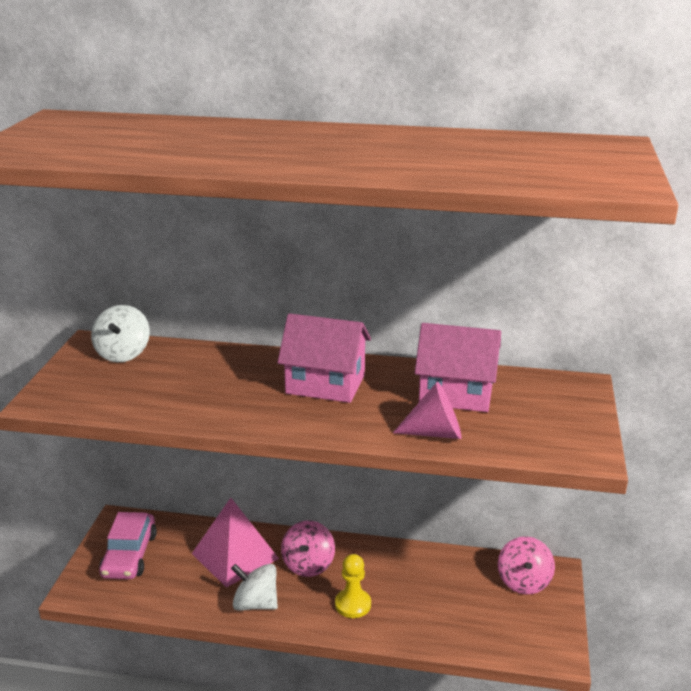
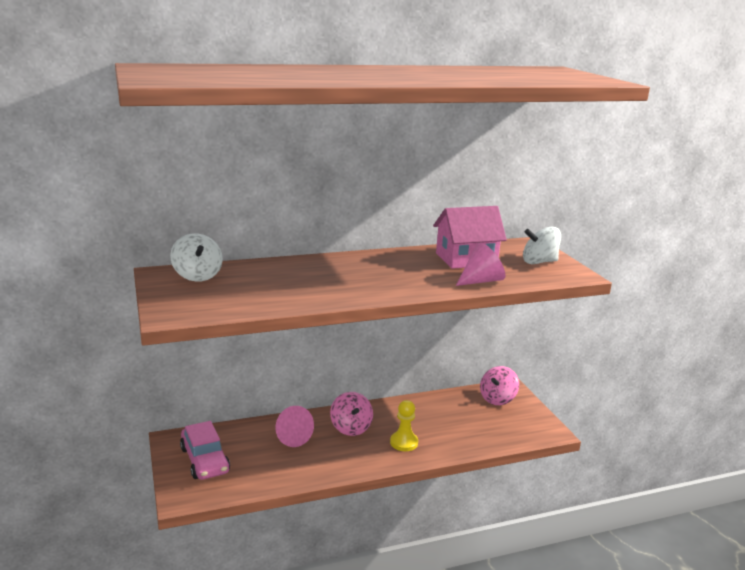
camera: 30 degrees left, 5 degrees down
pink pyramid [192,498,279,588] -> pink cone [276,406,314,447]
white spinning top [231,564,278,611] -> white spinning top moved to [523,227,561,264]
pink house [277,313,371,403] -> none
pink spinning top [498,537,555,594] -> pink spinning top turned 60 degrees clockwise [480,366,519,405]

